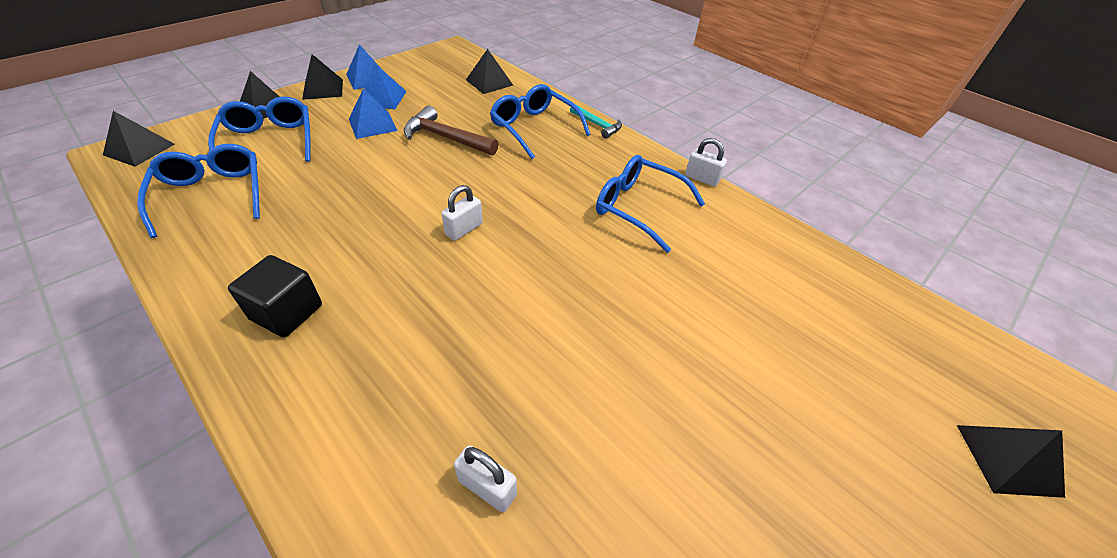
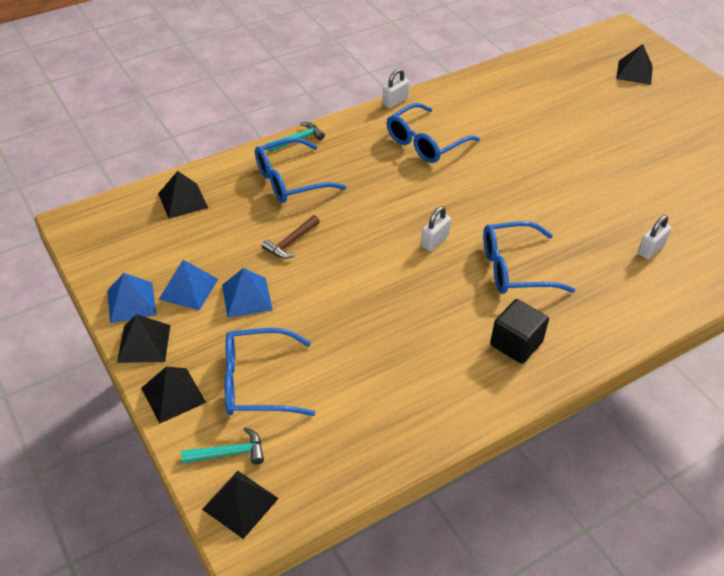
camera: 75 degrees left, 0 degrees up
blue glasses [137,144,260,238] -> blue glasses moved to [483,221,575,294]
brown hammer [404,106,498,155] -> brown hammer [262,215,320,259], size x0.64
white padlock [441,185,483,241] -> white padlock turned 75 degrees clockwise [421,206,451,251]
none -> turquoise hammer [181,427,264,465]

